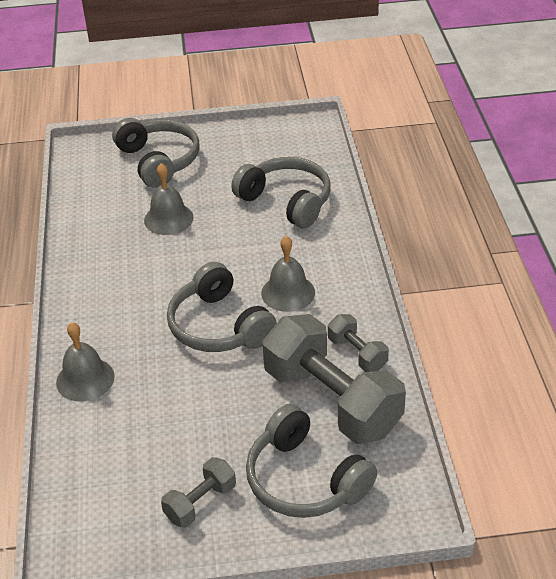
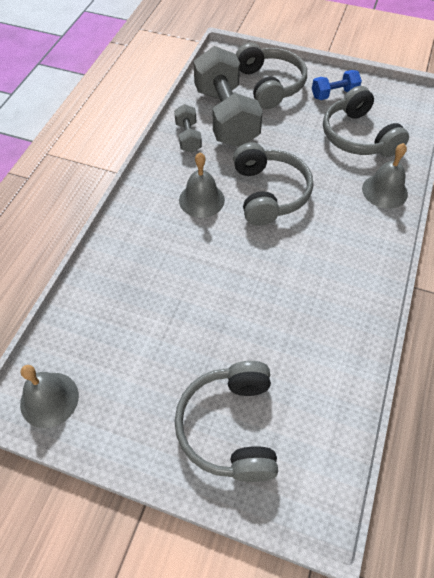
camera: 155 degrees left, 15 degrees up
grey bell [144,163,194,235] -> grey bell moved to [20,365,79,428]
grey dumbbell [161,457,236,527] -> blue dumbbell [312,70,362,100]
grey headphones [231,157,331,228] -> grey headphones moved to [323,86,409,157]

